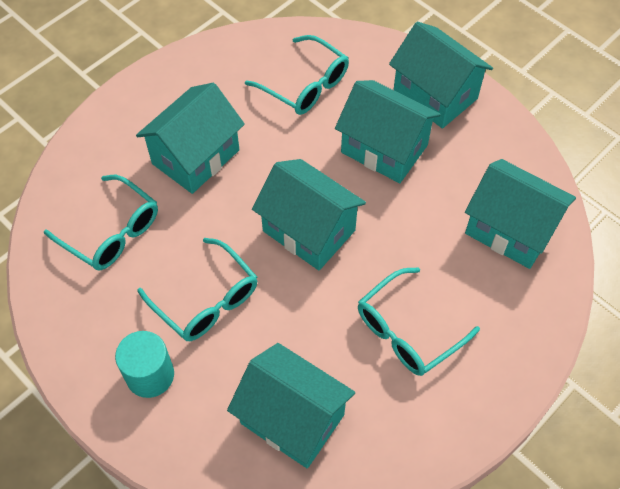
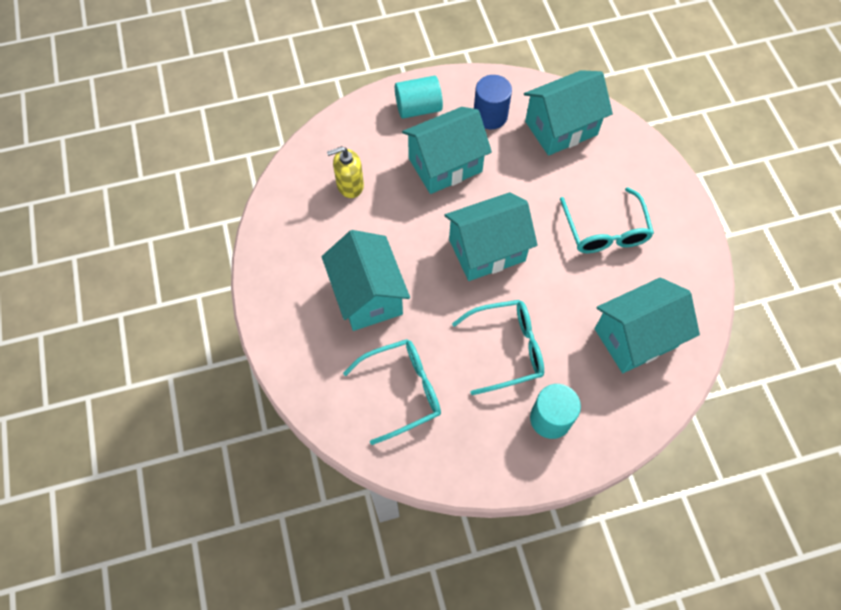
camera: 60 degrees left, 5 degrees up
turquoise glasses [245,35,349,115] -> yellow soap dispenser [327,146,364,198]
turquoise house [389,22,493,129] -> turquoise cylinder [395,76,443,119]
none -> blue cylinder [474,75,512,129]

